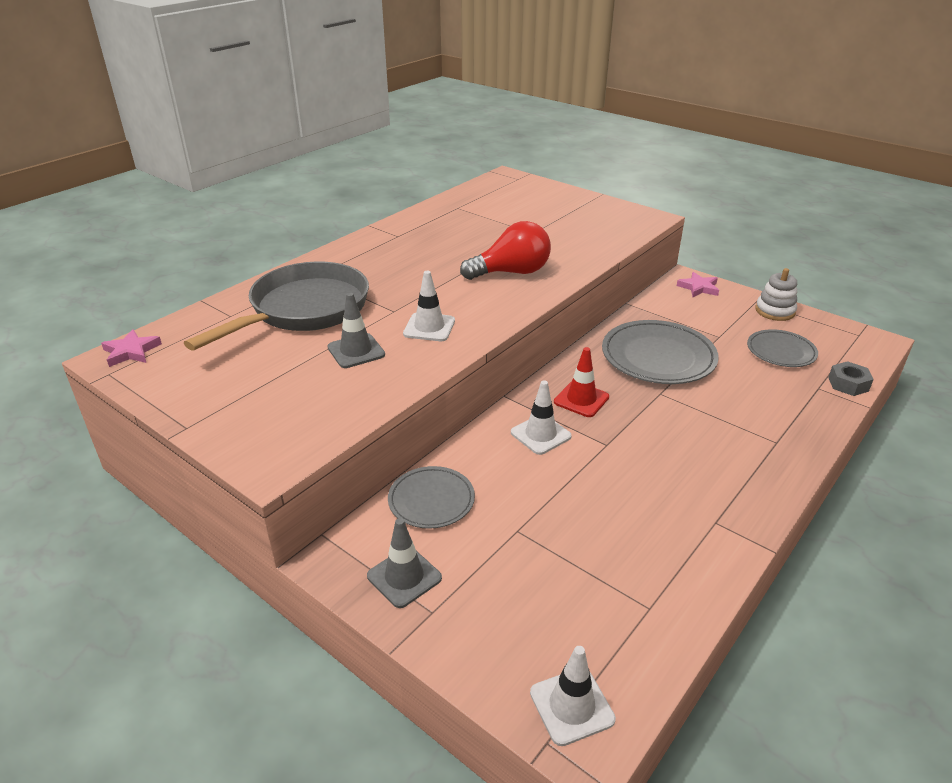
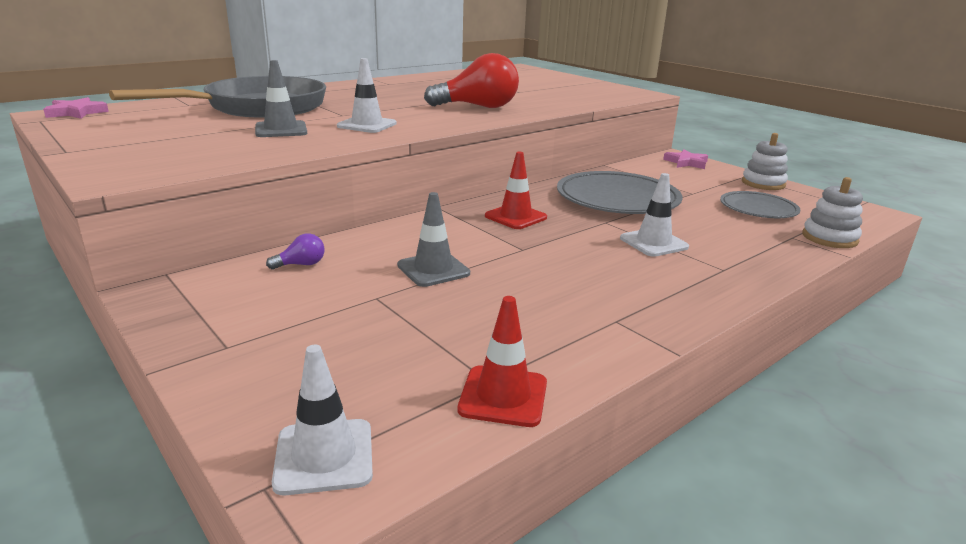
camera: 10 degrees right, 10 degrees down
grey traffic cone [367,518,442,608] -> grey traffic cone moved to [397,192,470,287]
grey plate [388,466,475,529] -> purple light bulb [266,233,324,269]
white traffic cone [511,380,572,455] -> white traffic cone moved to [620,173,689,257]
grey nut [828,361,874,396] -> white stacking toy [802,177,863,248]
none -> red traffic cone [458,296,547,427]

